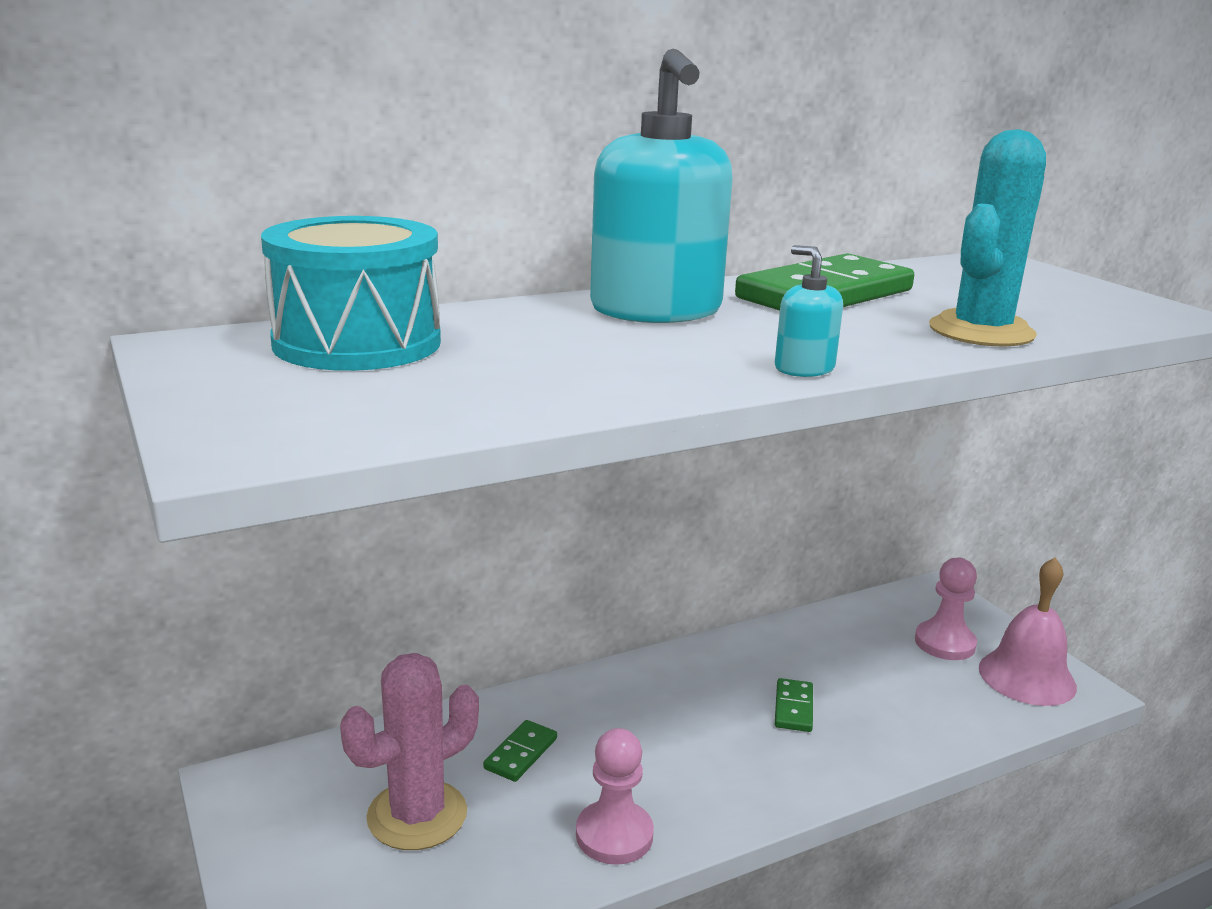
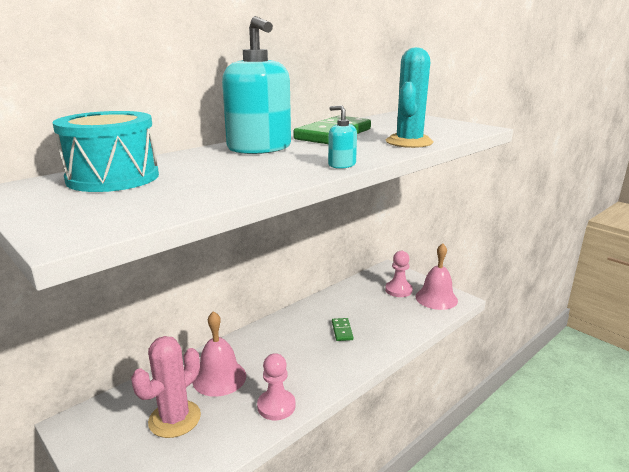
camera: 15 degrees left, 0 degrees up
green domino [483,720,557,782] -> pink bell [192,311,246,397]

